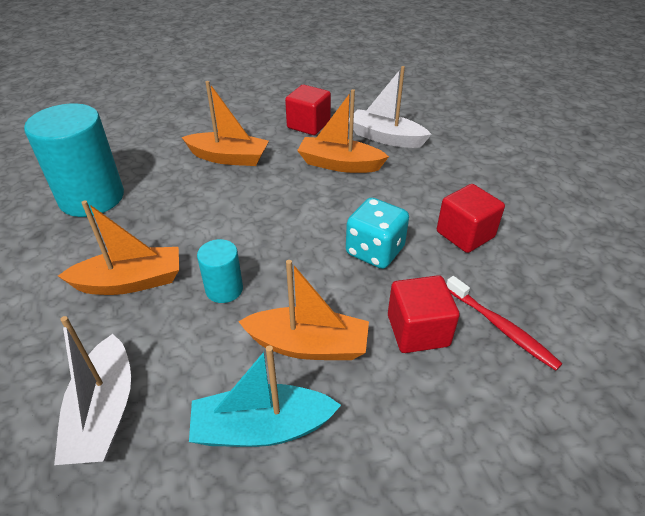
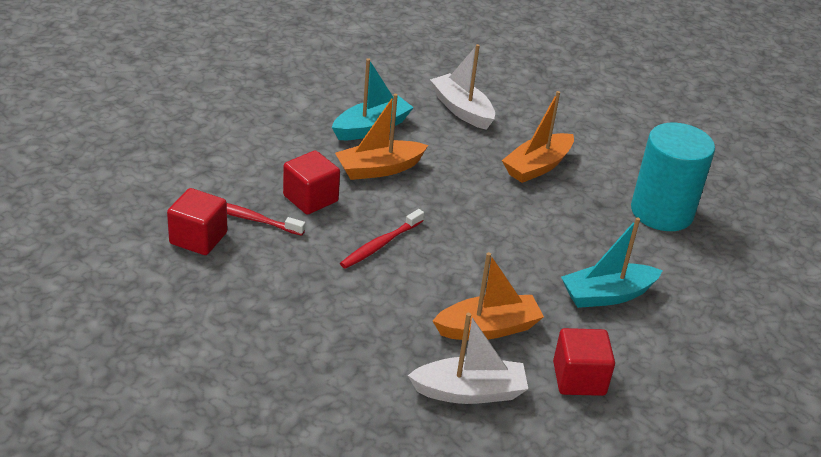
camera: 145 degrees right, 5 degrees down
orange boat [182,81,269,166] -> turquoise boat [561,217,663,308]
turquoise cylinder [197,239,243,303] -> none
turquoise dice [346,198,409,269] -> red toothbrush [340,209,424,269]
red cube [437,184,505,253] -> red cube moved to [167,188,227,255]

